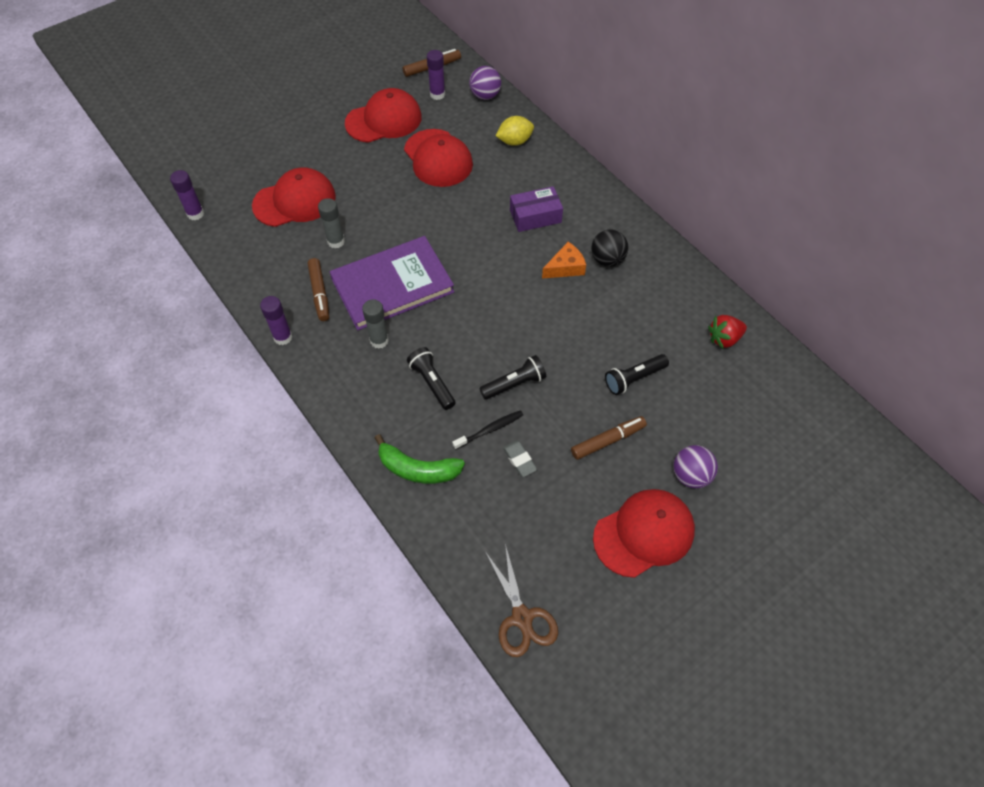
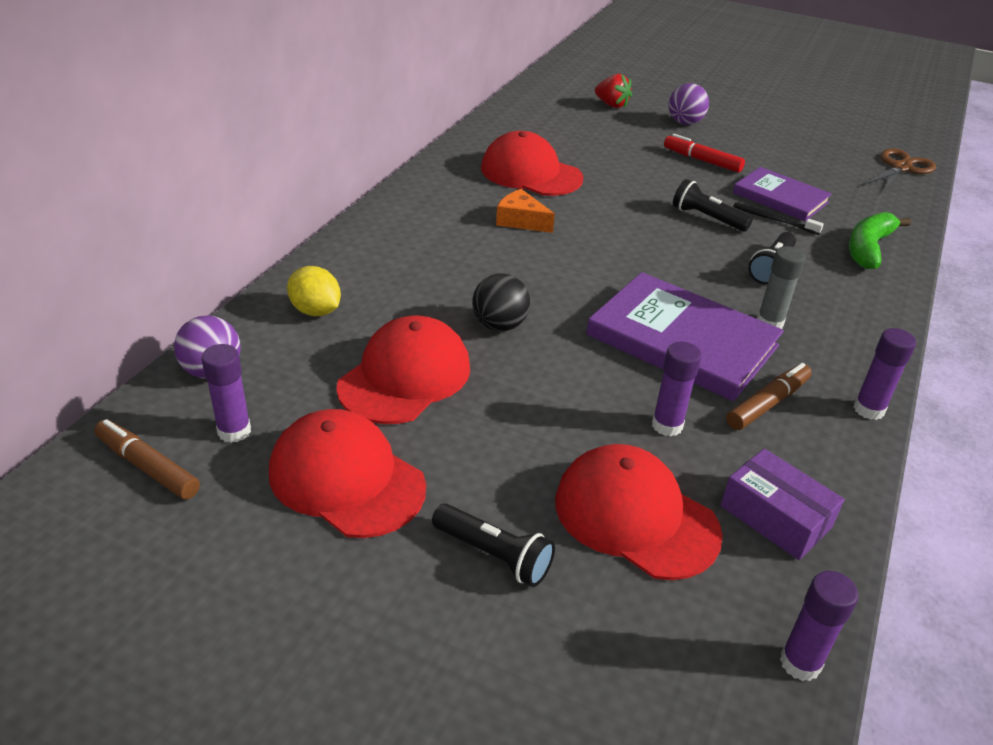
camera: 120 degrees left, 20 degrees down
grey glue stick [318,198,345,249] -> purple glue stick [652,342,702,436]
green banana [375,434,465,484] -> green banana turned 135 degrees counterclockwise [849,212,911,269]
grey eraser [503,440,537,477] -> purple book [733,167,832,221]
purple box [510,186,563,232] -> purple box moved to [721,449,845,560]
brown marker [571,416,647,460] -> red marker [664,134,745,173]
black ball [591,229,628,267] -> black ball moved to [472,273,530,331]
red cap [593,489,695,578] -> red cap moved to [481,131,584,196]
black flashlight [605,354,669,395] -> black flashlight moved to [432,504,555,587]
red strawberry [708,315,747,349] -> red strawberry moved to [595,74,632,108]

